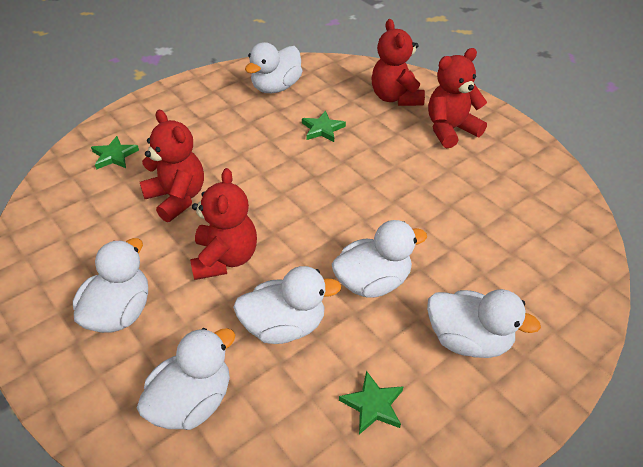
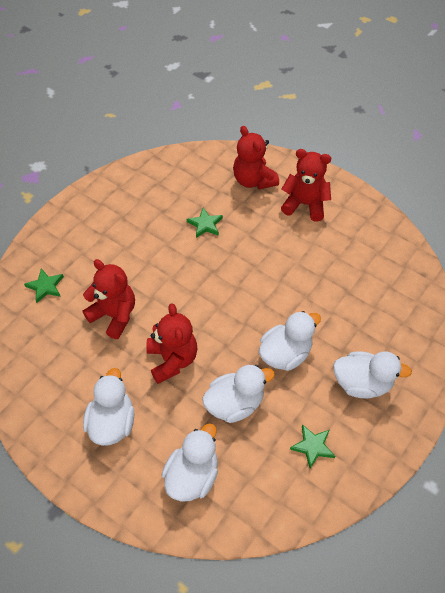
camera: 15 degrees left, 10 degrees up
white duck [245,42,302,93] -> none
red teddy bear [428,48,487,148] -> red teddy bear turned 60 degrees clockwise [281,149,331,221]

